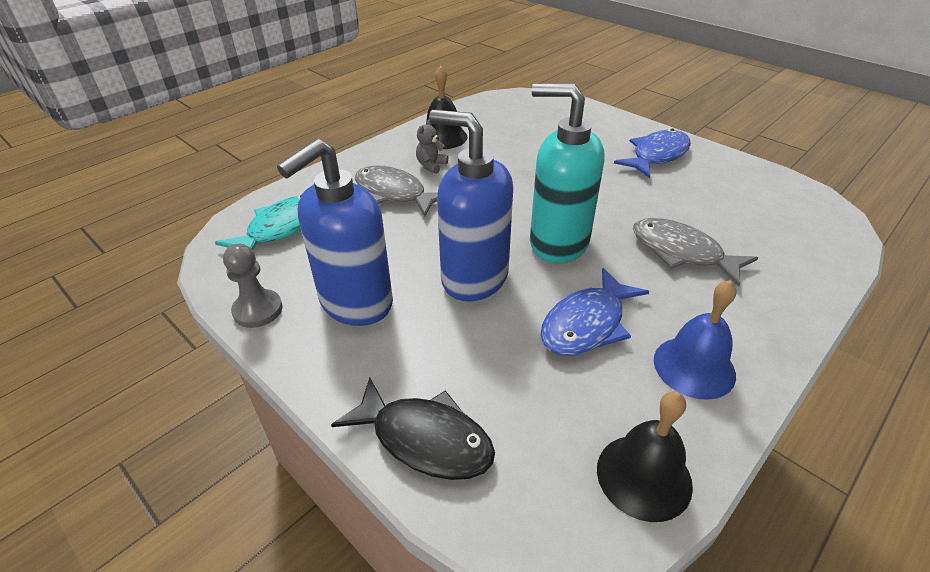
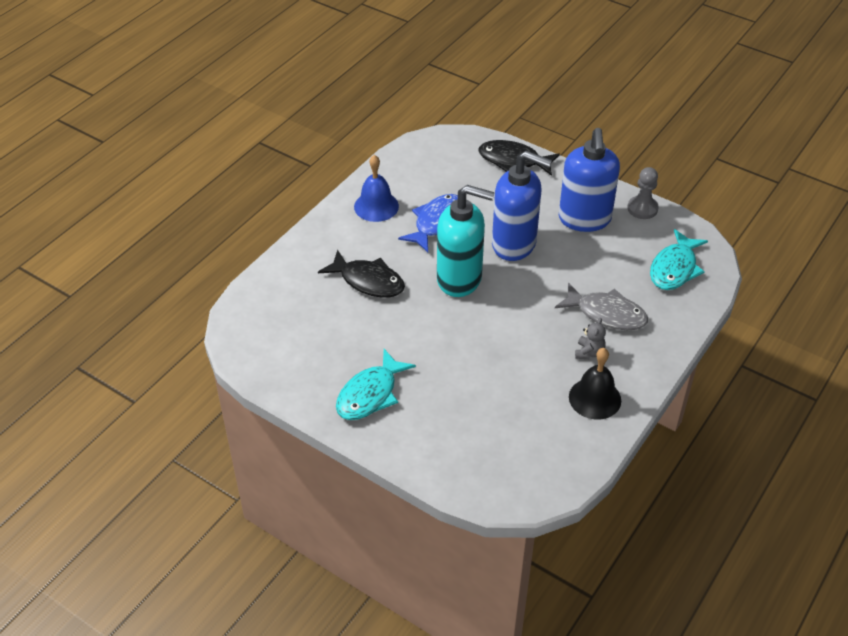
camera: 170 degrees right, 5 degrees up
blue soap dispenser [277,139,393,326] -> blue soap dispenser turned 150 degrees clockwise [559,128,620,232]
black bell [597,391,693,522] -> none
blue fish [614,129,691,178] -> turquoise fish [336,349,416,420]
grey fish [633,218,758,286] -> black fish [318,250,405,298]

